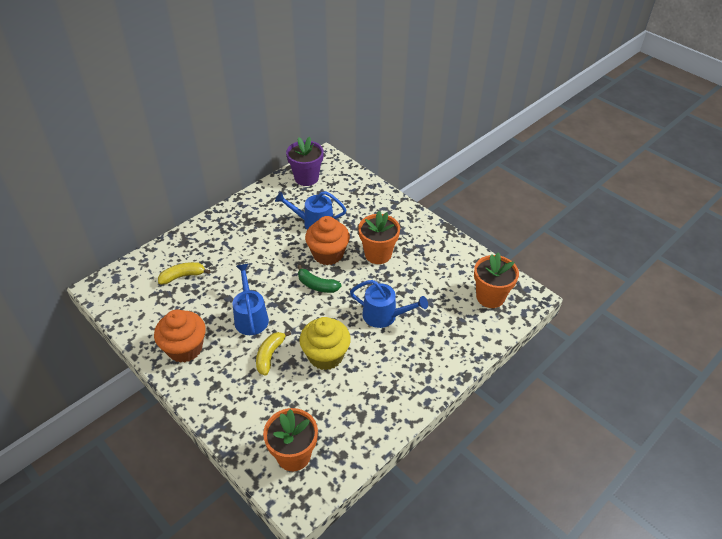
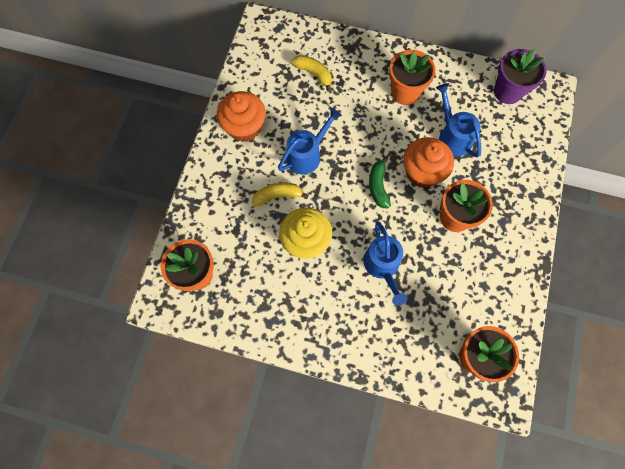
camera: 60 degrees right, 25 degrees up
none -> orange flower pot [389,50,435,105]

